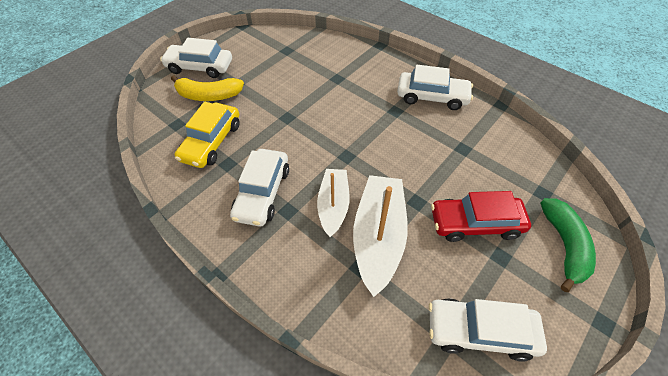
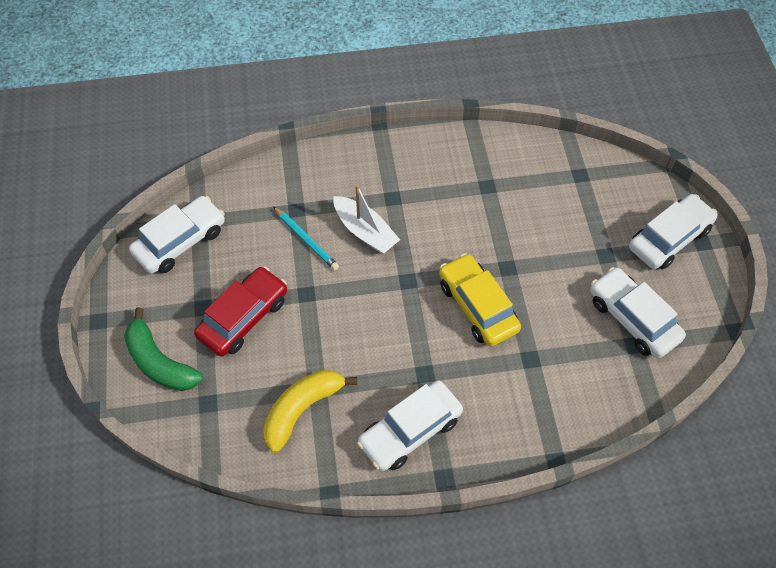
camera: 130 degrees right, 5 degrees up
yellow banana [171,75,244,101] -> yellow banana moved to [263,370,357,453]
yellow car [175,102,240,168] -> yellow car moved to [439,253,521,347]
white car [230,149,289,226] -> white car moved to [590,267,686,358]
white boat [353,175,408,297] -> turquoise pencil [273,206,339,271]

